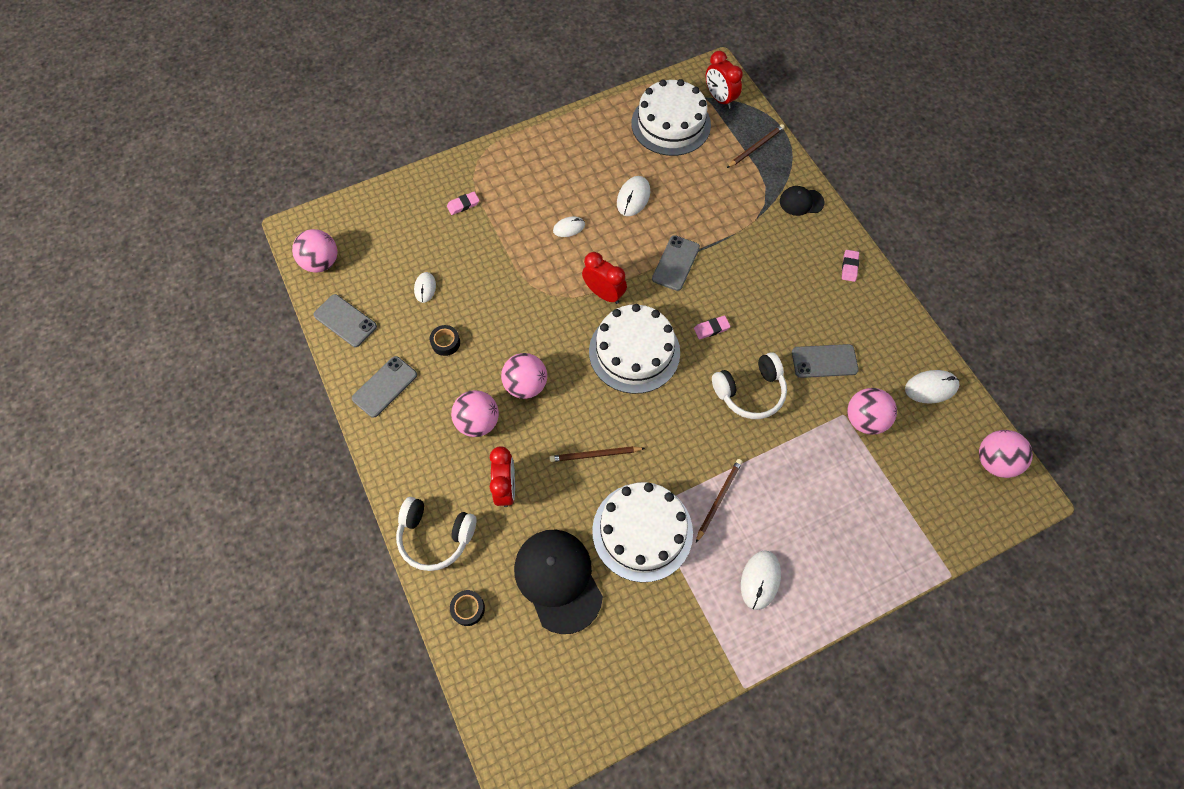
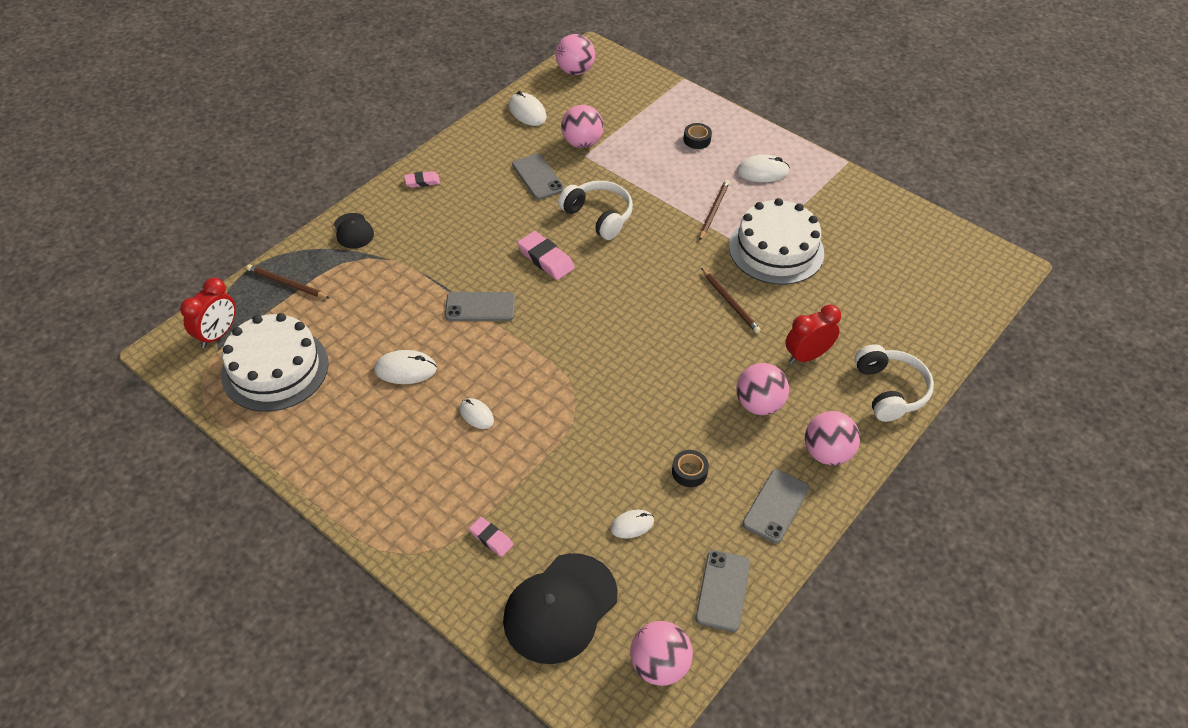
camera: 115 degrees left, 15 degrees down
grey phone [352,356,417,418] -> grey phone turned 75 degrees counterclockwise [742,469,809,544]
black tape [450,590,485,626] -> black tape moved to [683,123,712,149]
pink ball [501,353,547,399] -> pink ball moved to [805,411,860,465]
black cap [514,530,603,634] -> black cap moved to [503,553,618,664]
red clock [582,252,627,304] -> none
white cake [589,304,680,394] -> none
pink eraser [694,315,731,339] -> pink eraser [517,231,575,280], size x1.65
brown pencil [696,459,743,542] -> brown pencil turned 105 degrees clockwise [699,180,729,241]

